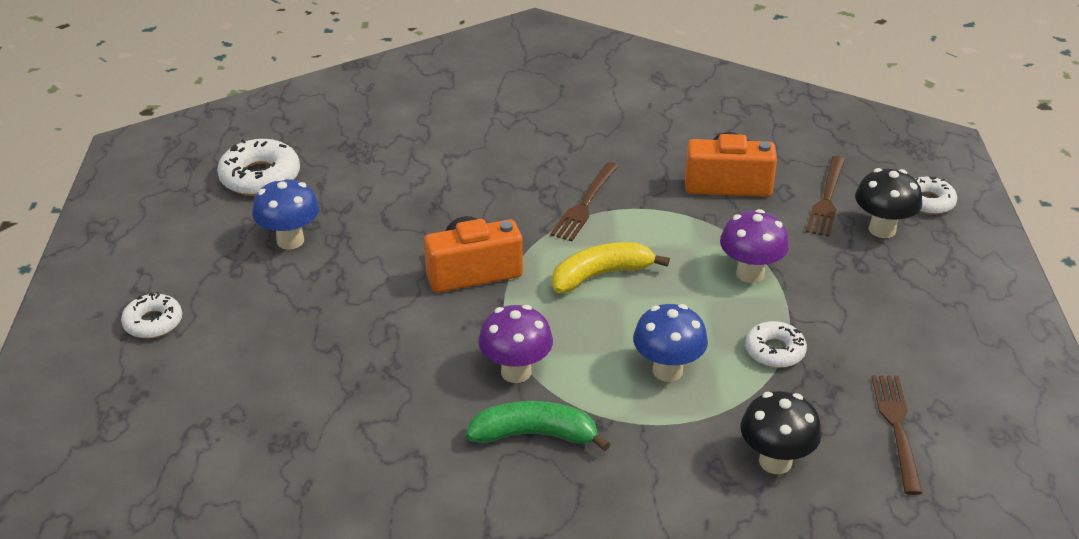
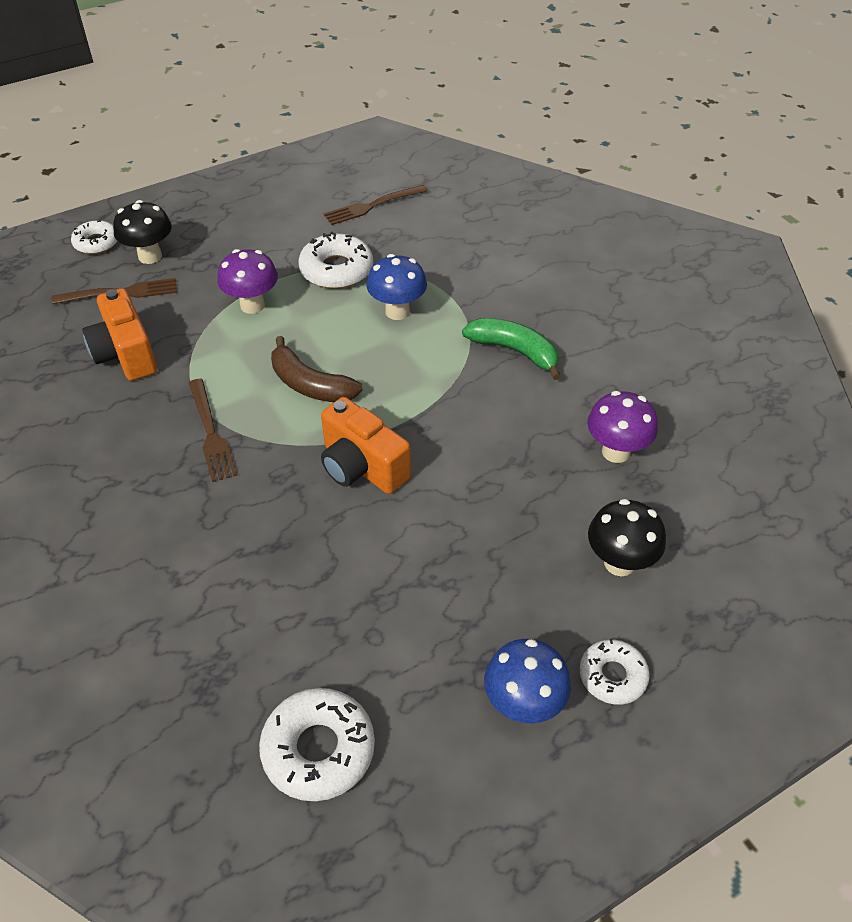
camera: 120 degrees left, 10 degrees up
blue mushroom [252,178,319,250] -> blue mushroom moved to [484,639,571,724]
green banana [466,401,610,451] -> green banana turned 150 degrees clockwise [462,318,561,380]
purple mushroom [478,305,553,383] -> purple mushroom moved to [587,391,658,463]
brown fork [550,162,619,241] -> brown fork turned 75 degrees clockwise [189,379,237,482]
yellow banana [552,242,670,293] -> brown banana [271,336,363,402]
black mushroom [741,391,821,474] -> black mushroom moved to [588,499,666,576]
white donut [745,321,807,368] -> white donut [298,232,373,289], size x1.56

